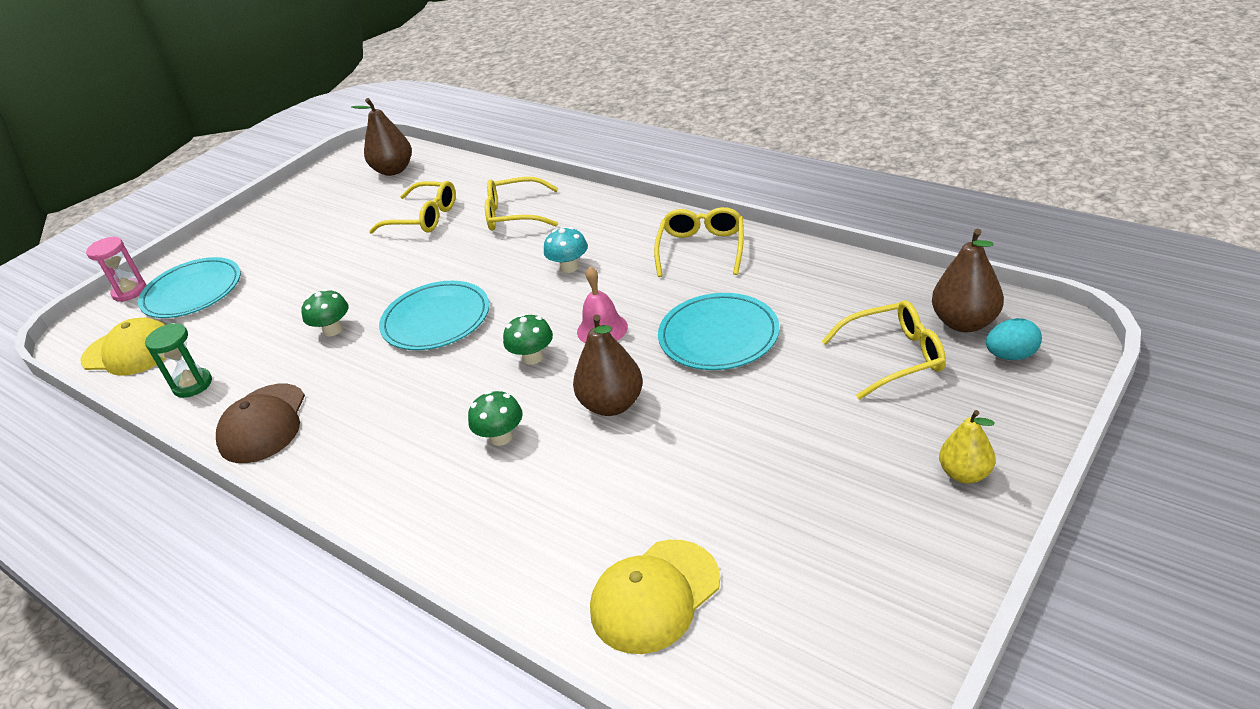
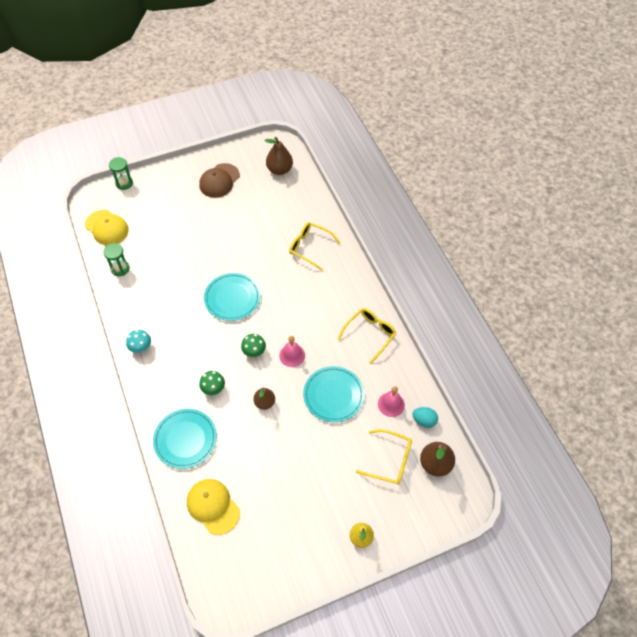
camera: 25 degrees right, 20 degrees up
pink hourglass [86,237,147,302] -> green hourglass [109,157,133,190]
turquoise plate [138,257,241,318] -> turquoise plate moved to [153,409,217,469]
brown cap [216,384,305,463] -> brown cap moved to [199,163,240,198]
green mushroom [302,289,348,336] -> none
yellow glasses [369,181,456,234] -> none
turquoise mushroom [544,227,588,273] -> turquoise mushroom moved to [126,330,151,353]
brown pear [573,314,643,416] -> brown pear [253,388,275,410], size x0.67
yellow cap [590,540,720,654] -> yellow cap turned 60 degrees clockwise [187,479,240,535]
turquoise egg [986,318,1042,360] -> turquoise egg moved to [412,407,438,428]
none -> pink bell [378,386,405,417]

